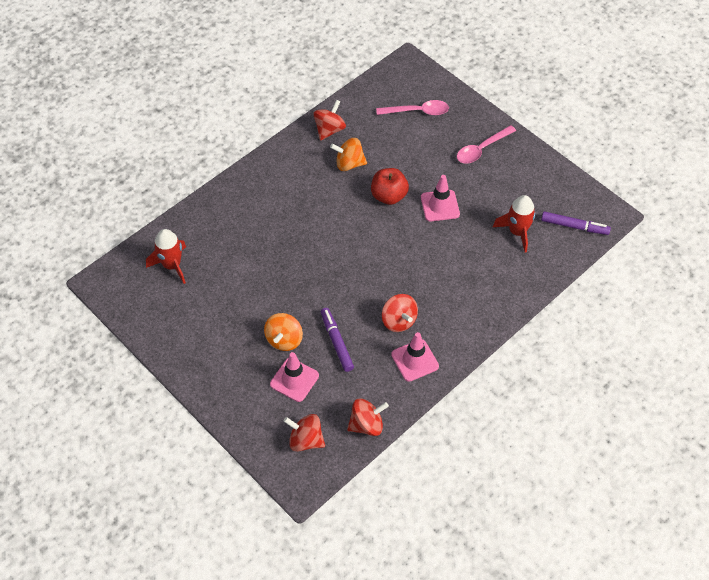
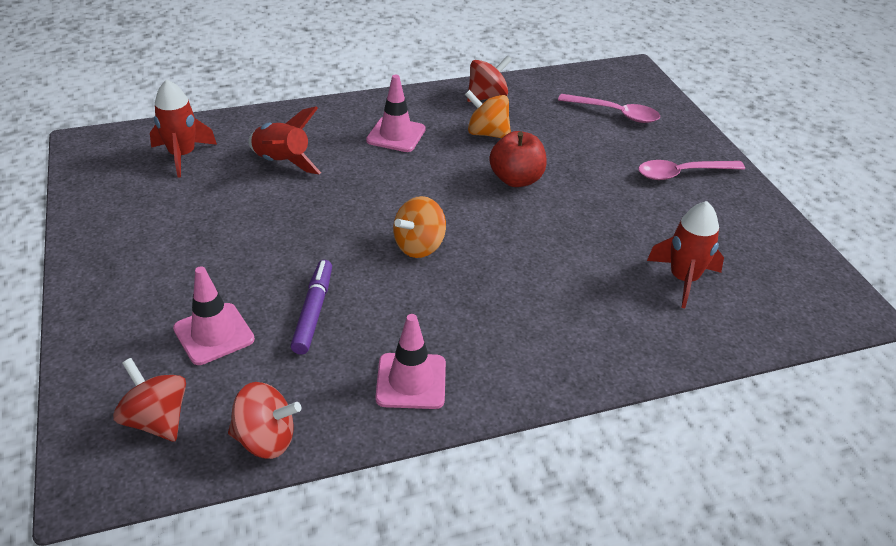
camera: 25 degrees right, 15 degrees down
orange spinning top [264,313,303,351] -> orange spinning top moved to [393,196,446,258]
red spinning top [382,294,418,332] -> none
pink traffic cone [421,175,460,221] -> pink traffic cone moved to [366,75,426,152]
purple marker [541,212,611,235] -> none
none -> red rocket [248,106,321,174]

